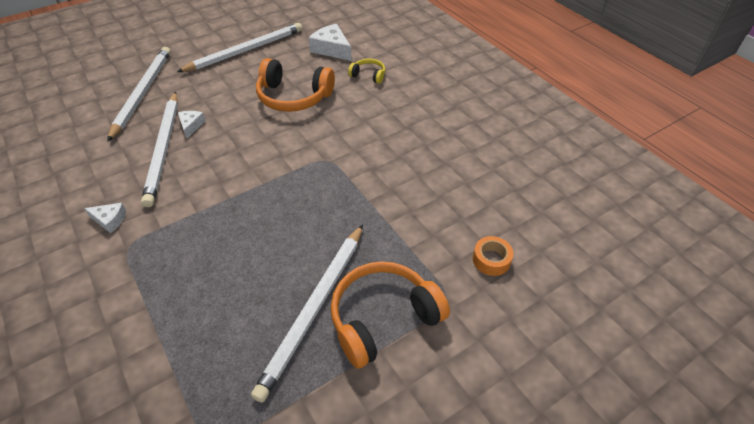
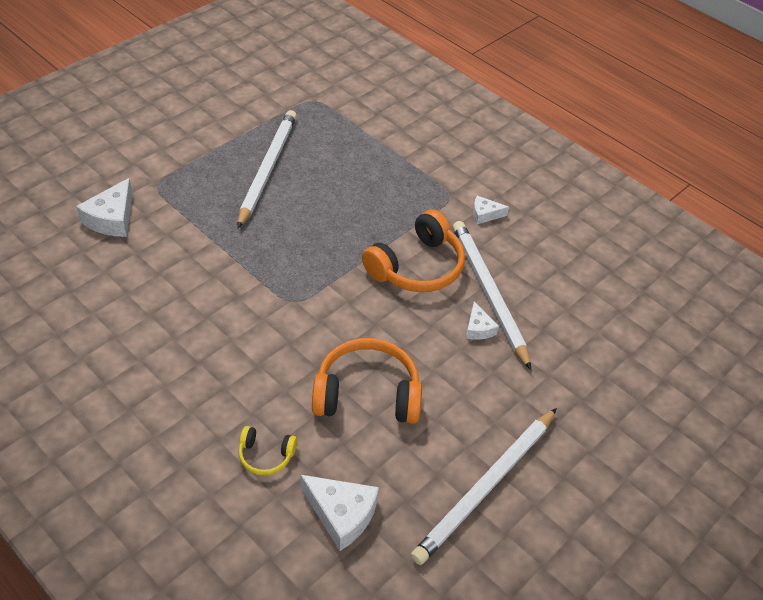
camera: 165 degrees right, 0 degrees up
white pencil [107,47,171,142] -> none
orange headphones [331,261,450,369] -> orange headphones moved to [362,209,465,292]
orange tape [473,236,513,276] -> white cheese [76,178,133,237]

